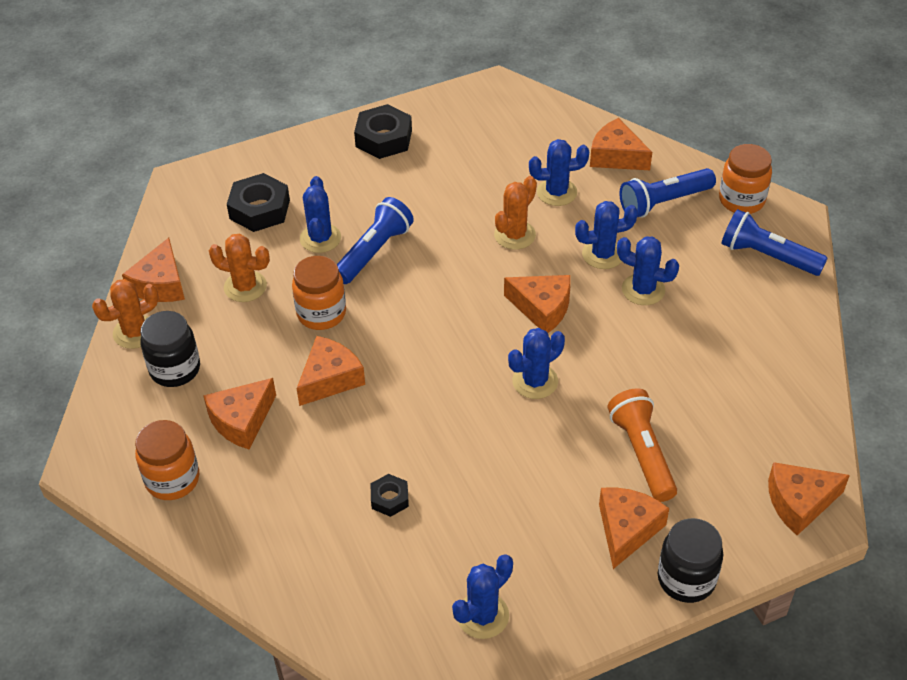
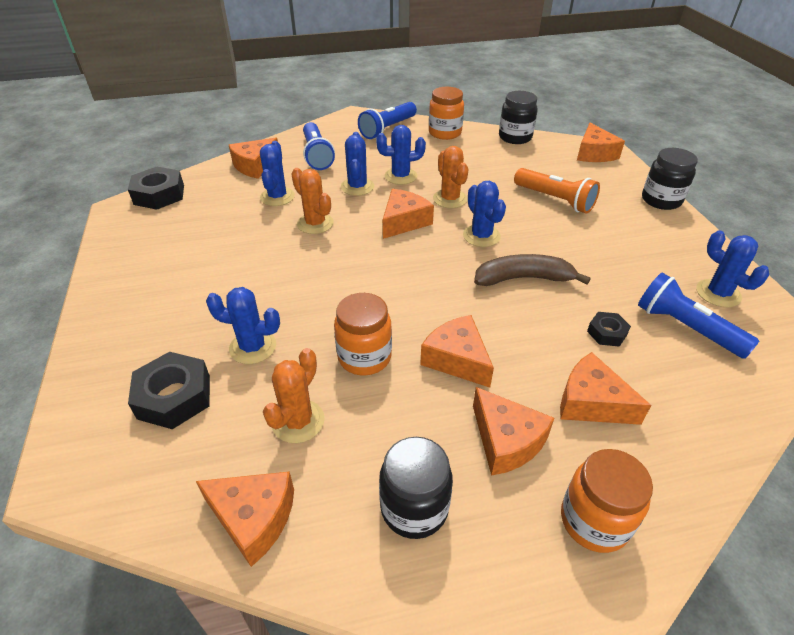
camera: 80 degrees left, 5 degrees down
orange cactus [92,279,159,349] -> orange cactus moved to [433,146,468,208]
blue flashlight [337,197,414,284] -> blue flashlight moved to [638,273,759,359]
black nut [354,104,412,159] -> black nut moved to [128,167,184,210]
orange cheese [599,487,669,569] -> orange cheese moved to [560,352,651,425]
orange flashlight [608,388,677,502] -> orange flashlight turned 135 degrees counterclockwise [514,168,600,214]
blue cactus [617,236,679,305] -> blue cactus turned 45 degrees clockwise [376,125,426,185]
orange jar [719,144,772,214] -> orange jar moved to [429,87,464,140]
none -> brown banana [474,254,590,286]
none -> black jar [499,91,538,144]

